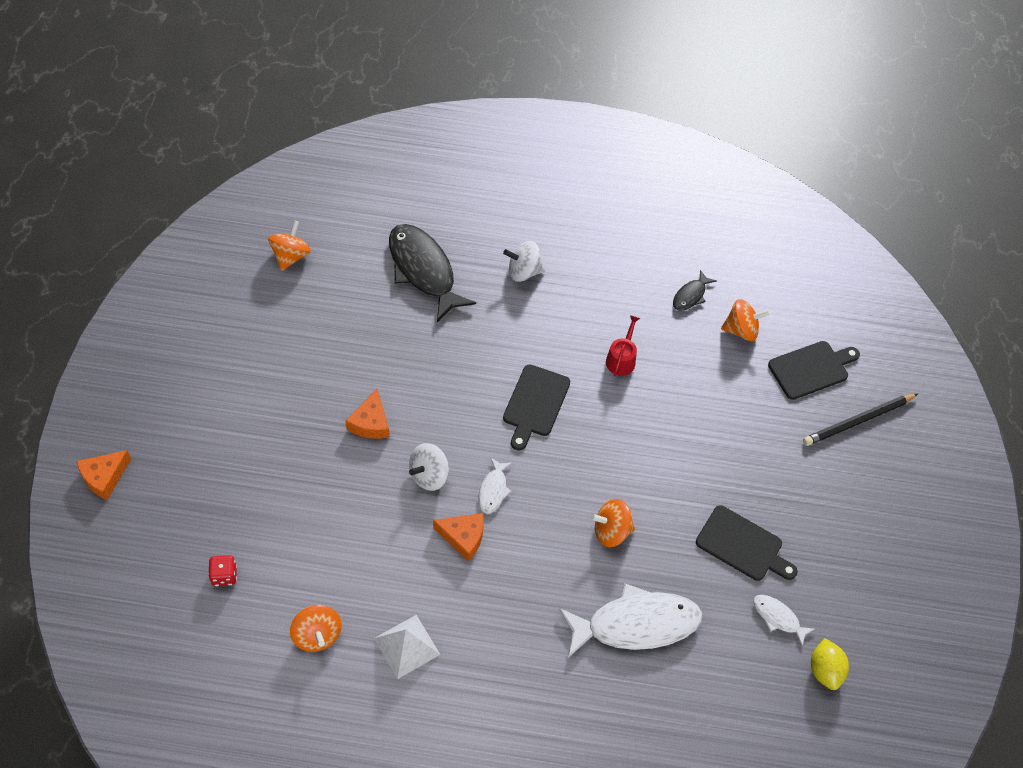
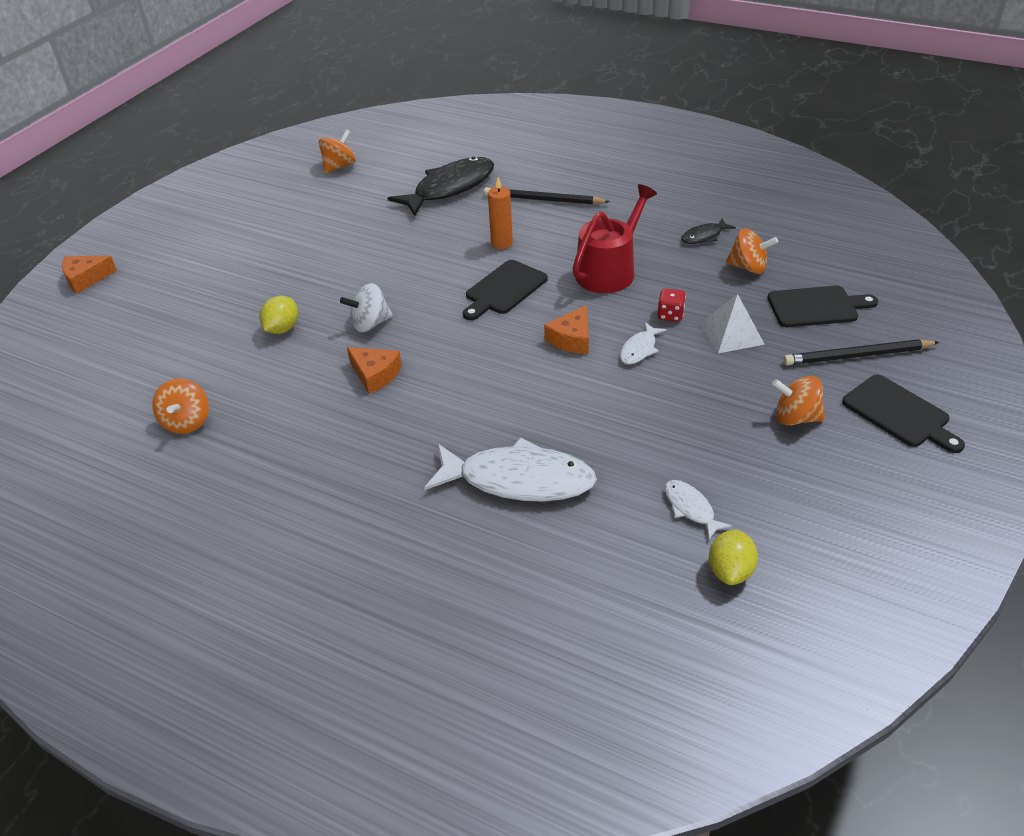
camera: 25 degrees right, 15 degrees down
red dice [208,555,237,586] -> red dice moved to [658,288,686,322]
orange cheese [345,389,390,439] -> orange cheese moved to [544,305,589,354]
white pyramid [374,615,440,679] -> white pyramid moved to [700,294,765,353]
black fish [389,224,476,322] -> black fish turned 60 degrees clockwise [388,157,494,216]
white fish [478,458,512,514] -> white fish moved to [620,322,667,364]
white spinning top [503,241,545,282] -> black pencil [484,187,610,205]
orange spinning top [590,499,635,547] -> orange spinning top moved to [772,376,825,426]
red watering can [606,315,640,376] -> red watering can [573,184,657,293], size x1.87
black cutting board [696,505,798,581] -> black cutting board moved to [842,375,965,453]
none -> yellow lemon [259,296,298,334]
none -> orange candle [488,177,513,249]

